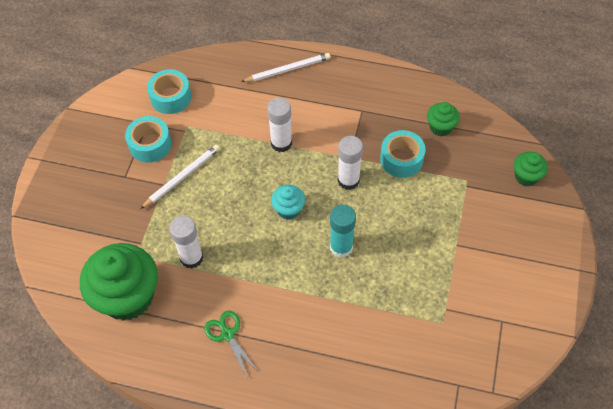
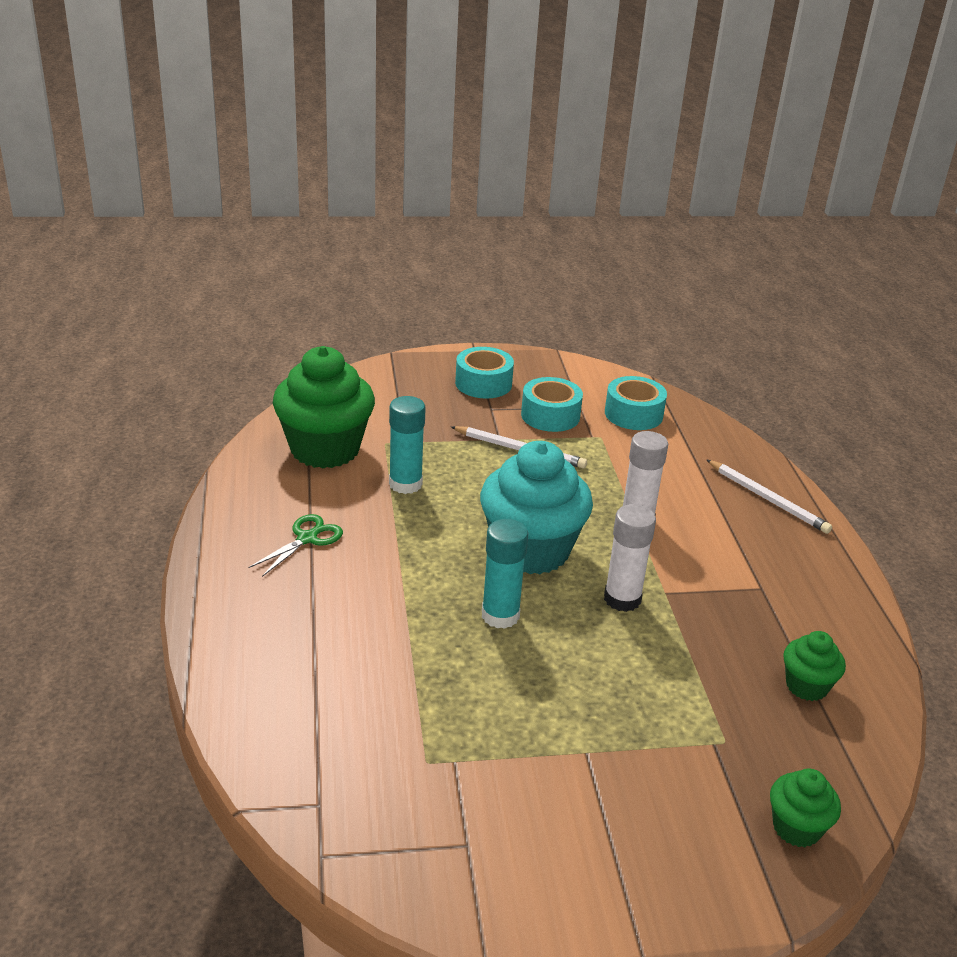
camera: 65 degrees right, 25 degrees down
white glue stick [169,216,204,269] -> turquoise glue stick [389,396,426,494]
turquoise cupcake [271,185,305,220] -> turquoise cupcake [480,441,593,574], size x2.07
turquoise tape [380,130,426,178] -> turquoise tape moved to [455,347,514,398]

